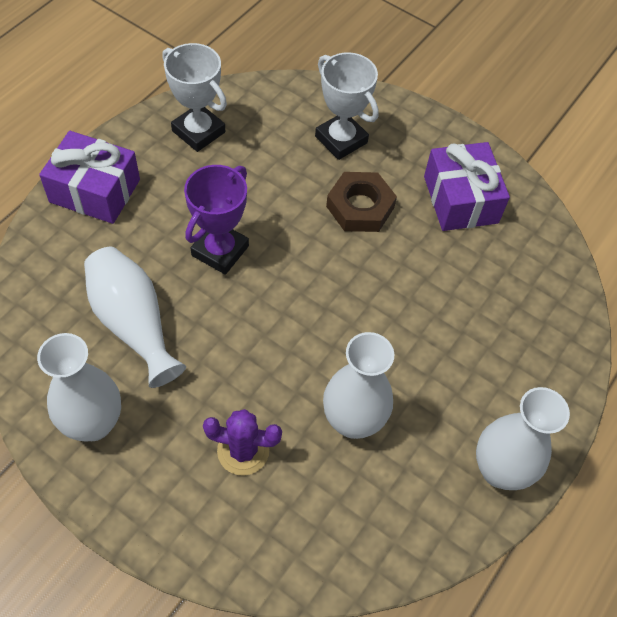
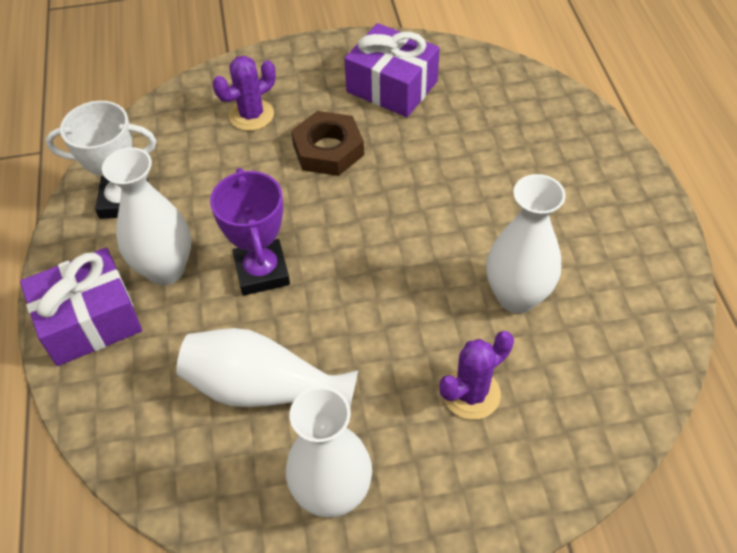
camera: 40 degrees left, 5 degrees down
white trophy [315,52,379,160] -> purple cactus [213,56,276,131]
white vase [476,387,570,490] -> white vase moved to [102,147,191,285]

